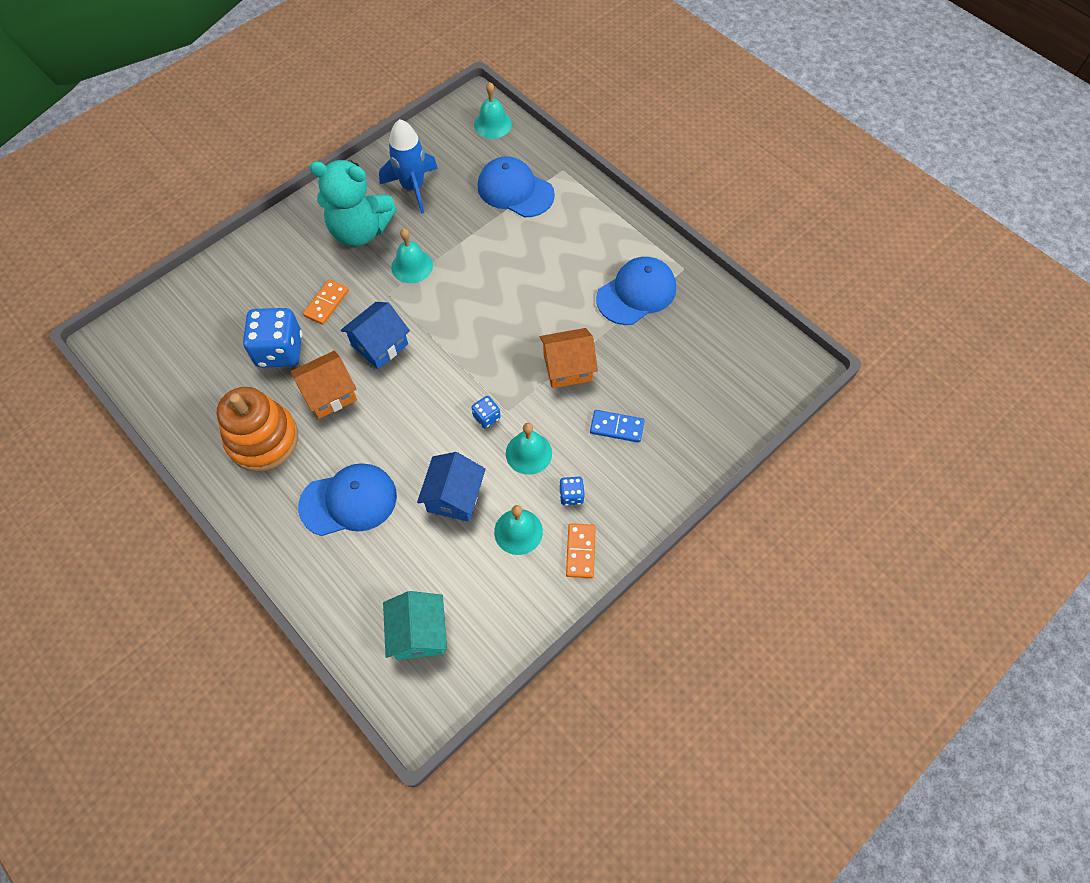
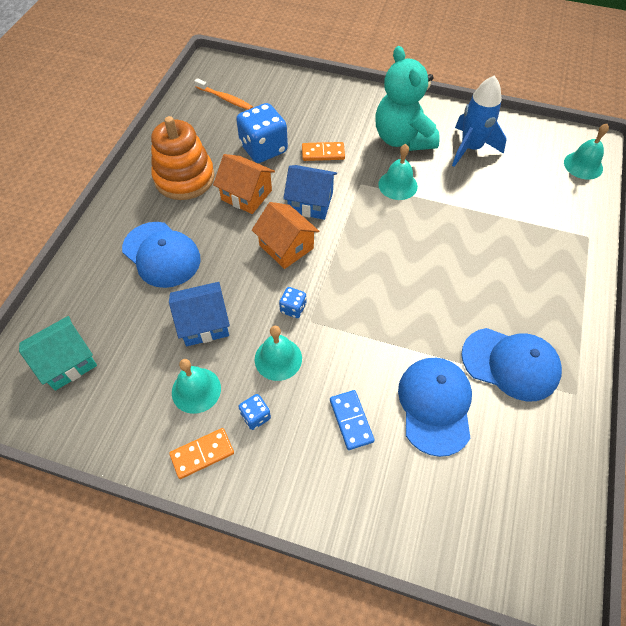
camera: 60 degrees right, 5 degrees down
blue cap [478,156,555,217] -> blue cap moved to [398,358,472,457]
orange house [540,328,598,388] -> orange house moved to [252,202,319,269]
none -> orange toothbrush [194,78,253,110]

